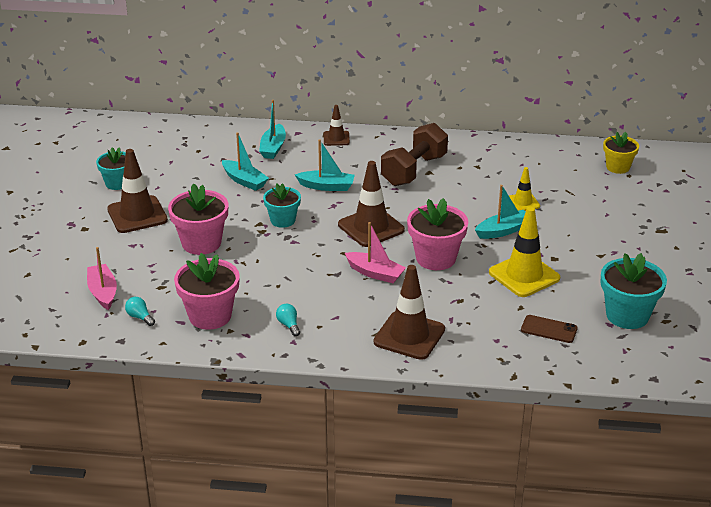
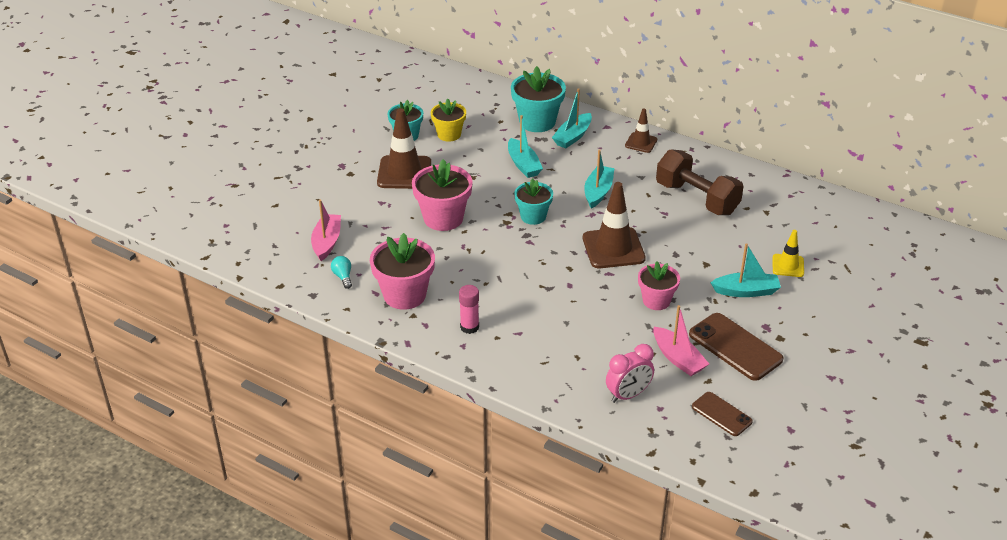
camera: 25 degrees right, 5 degrees up
turquoise light bulb [276,304,300,336] -> pink glue stick [459,285,479,334]
turquoise boat [295,139,355,191] -> turquoise boat turned 105 degrees counterclockwise [584,149,615,208]
pink boat [345,222,406,283] -> pink boat moved to [653,305,709,376]
brown traffic cone [374,265,445,360] -> none
brown dumbbell [381,123,448,186] -> brown dumbbell turned 75 degrees clockwise [656,149,744,215]
pink flower pot [407,198,468,270] -> pink flower pot [638,261,680,310], size x0.65
yellow traffic cone [489,207,560,297] -> brown phone [689,313,784,381]
turquoise flower pot [601,253,667,329] -> turquoise flower pot moved to [511,66,566,132]
yellow flower pot [603,132,639,174] -> yellow flower pot moved to [431,98,466,142]
none -> pink clock [606,344,654,403]

